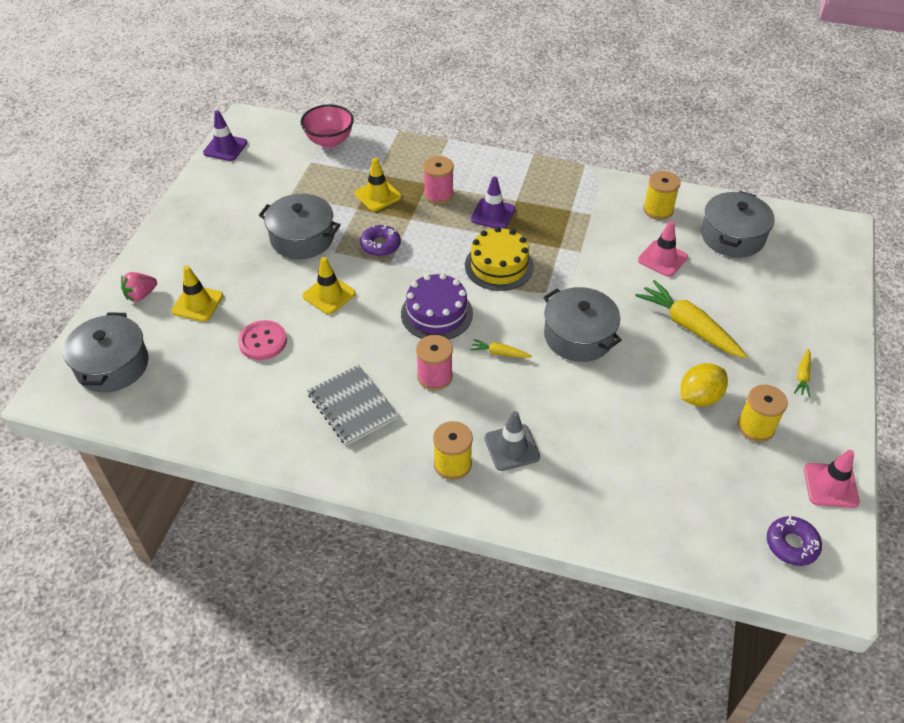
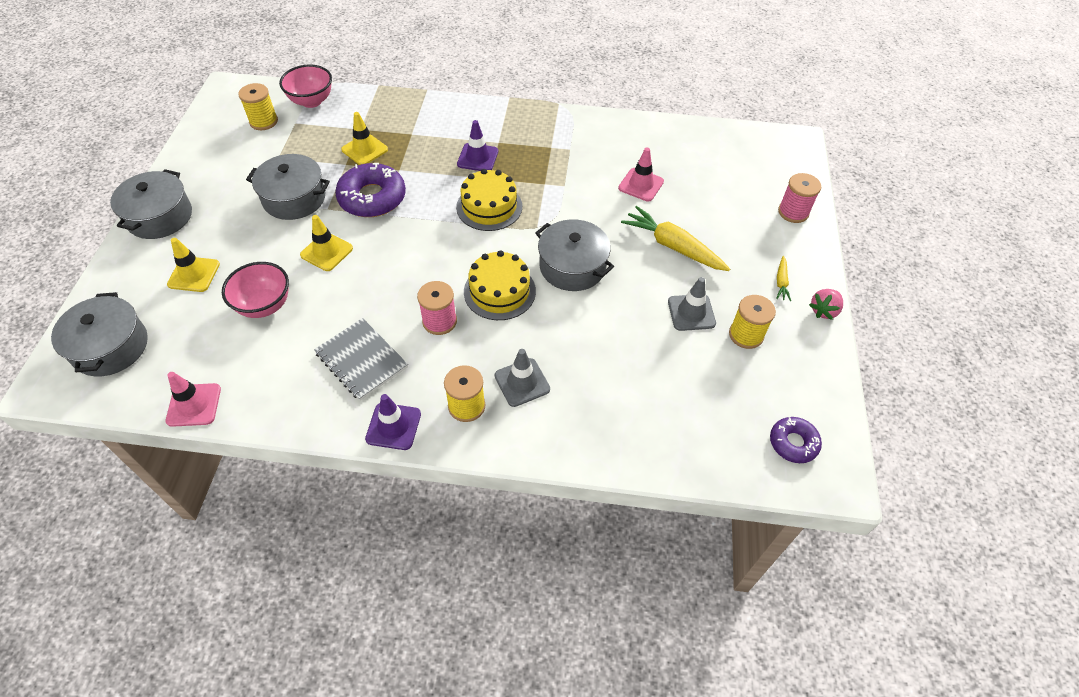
camera: 10 degrees left, 5 degrees up
pink strawberry [121,272,157,302] -> pink strawberry moved to [809,289,843,320]
purple traffic cone [203,110,247,161] -> purple traffic cone moved to [365,394,421,450]
pink button [238,320,287,360] -> pink bowl [222,262,289,318]
purple donut [360,225,401,257] -> purple donut [335,163,406,217], size x1.73
purple cake [401,273,473,340] -> none
pink spool [423,156,454,204] -> pink spool moved to [778,173,821,223]
yellow carrot [470,339,532,358] -> yellow cake [464,250,536,320]
yellow spool [643,171,681,220] -> yellow spool moved to [238,83,278,130]
yellow lemon [681,363,728,406] -> grey traffic cone [668,277,716,331]
grey pot [701,191,775,258] -> grey pot moved to [110,169,192,239]
pink traffic cone [804,450,860,508] -> pink traffic cone moved to [166,372,221,427]

